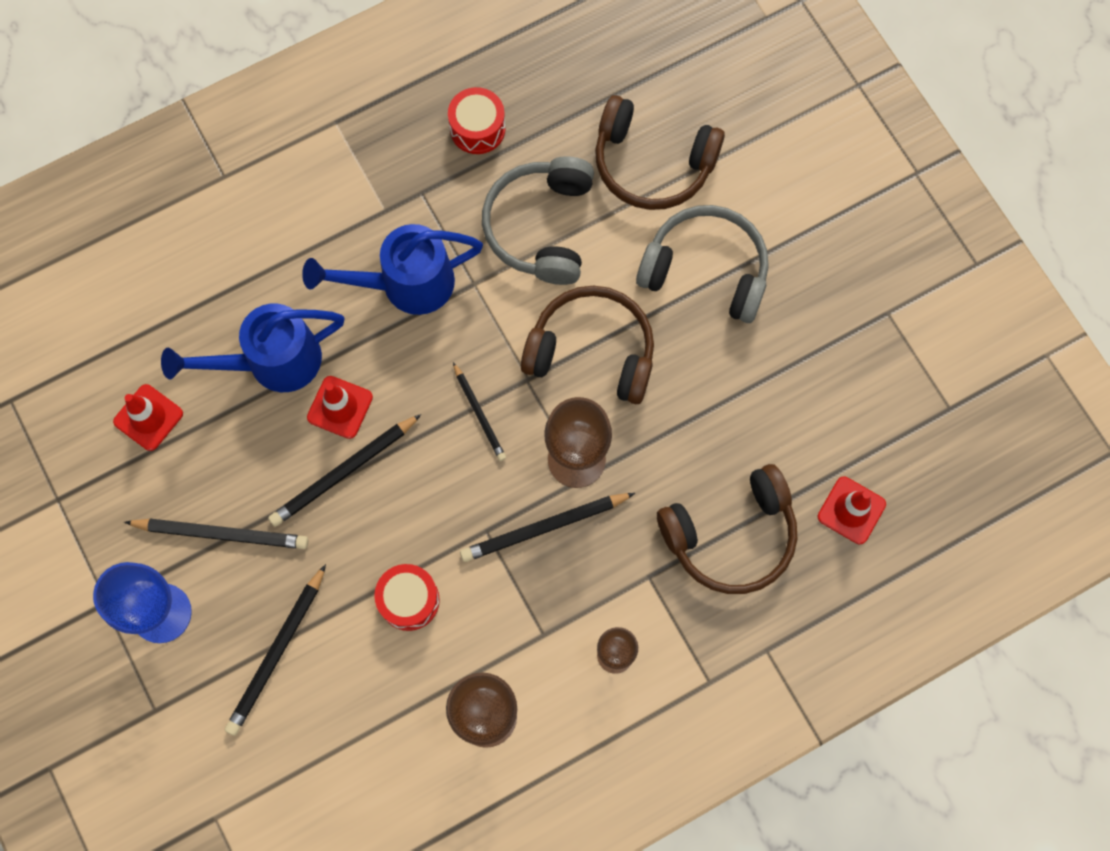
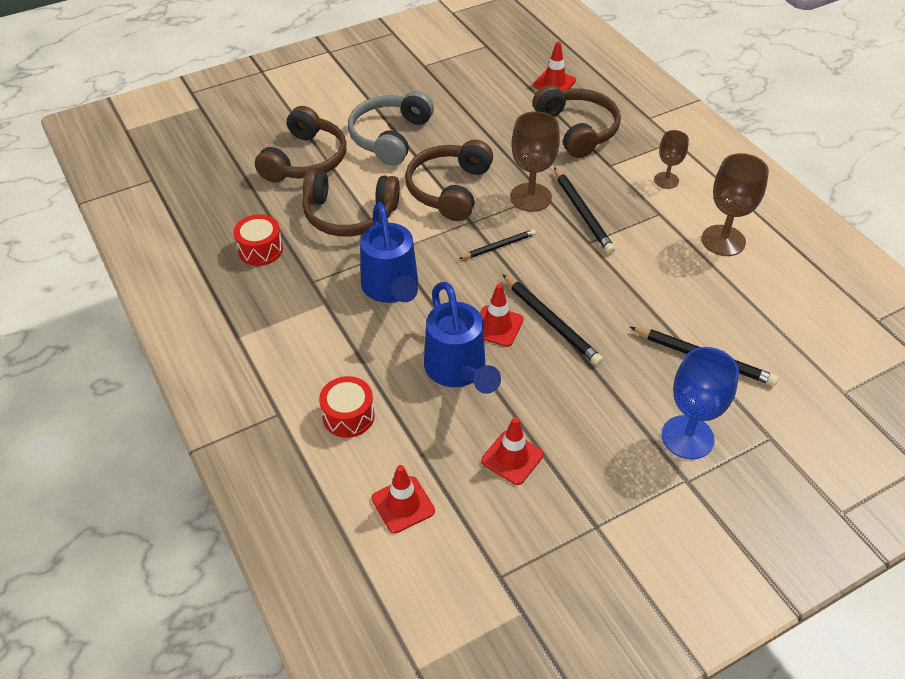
camera: 90 degrees left, 25 degrees down
black pencil [124,519,308,549] -> none
red drum [374,564,440,631] -> red drum moved to [319,376,375,438]
grey headphones [482,156,594,285] -> brown headphones [302,169,400,237]
none -> red traffic cone [372,465,435,533]

